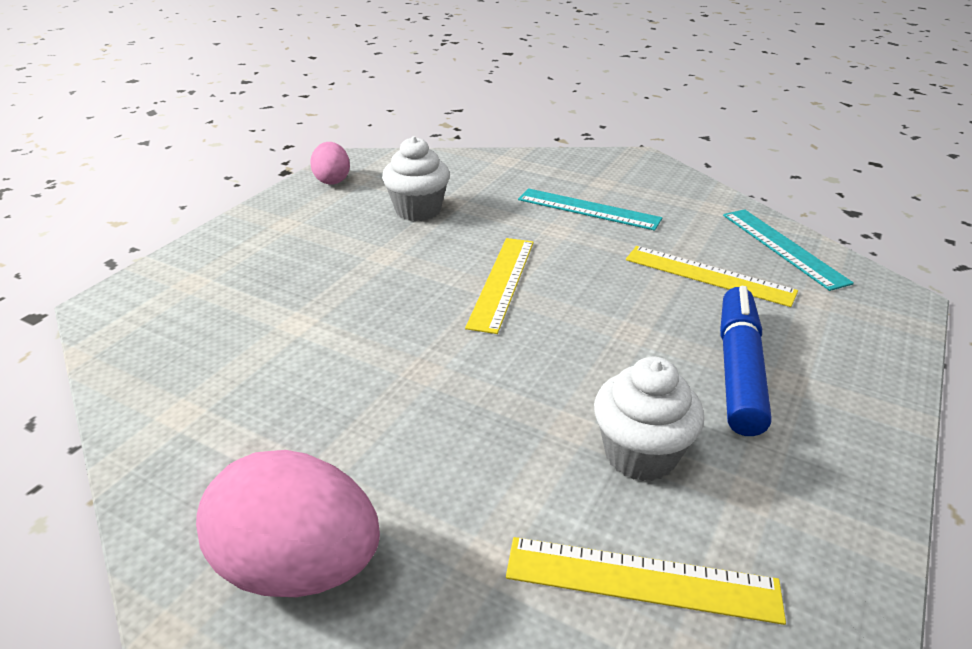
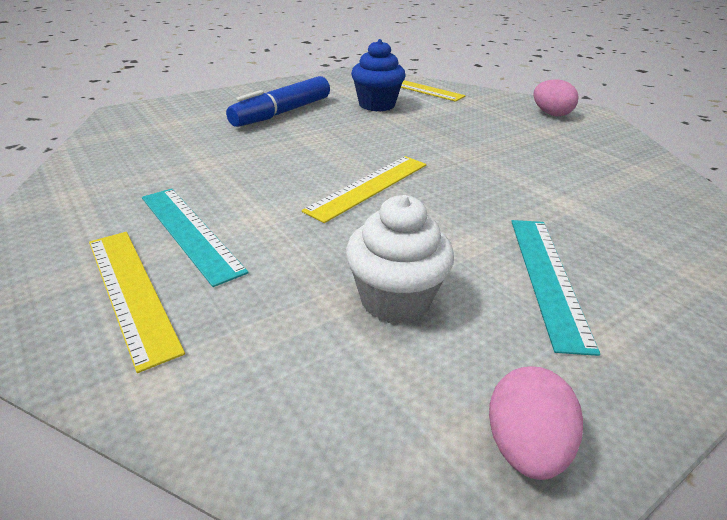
camera: 155 degrees left, 0 degrees up
pink egg [196,450,380,597] -> pink egg [534,79,579,116], size x0.57
white cupcake [594,357,704,481] -> blue cupcake [351,39,405,111]
yellow ruler [626,246,798,307] -> yellow ruler moved to [89,232,185,373]
turquoise ruler [723,209,854,291] -> turquoise ruler moved to [511,220,600,356]

